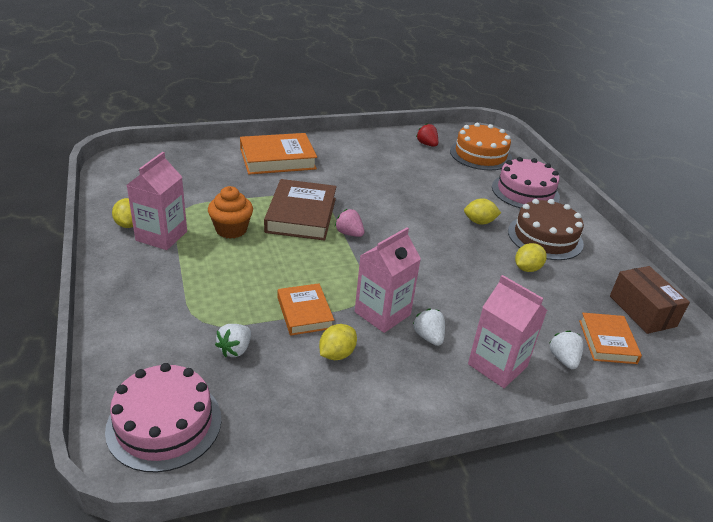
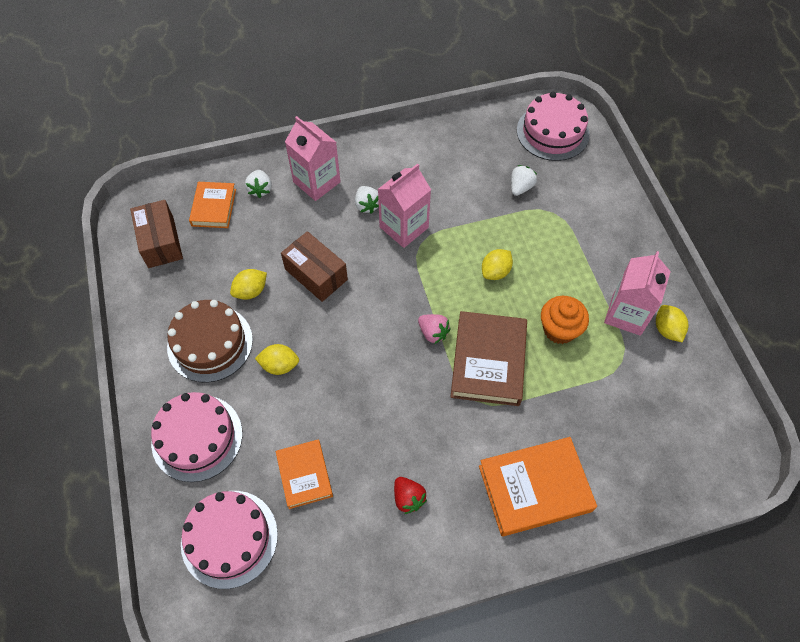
camera: 175 degrees left, 25 degrees up
orange book [278,283,334,336] -> orange book moved to [276,439,333,509]
yellow lemon [319,324,357,360] -> yellow lemon moved to [482,249,513,280]
red strawberry [416,123,438,147] -> red strawberry moved to [394,477,427,514]
orange cake [450,123,512,170] -> pink cake [181,491,278,589]
none -> brown box [281,231,348,302]

